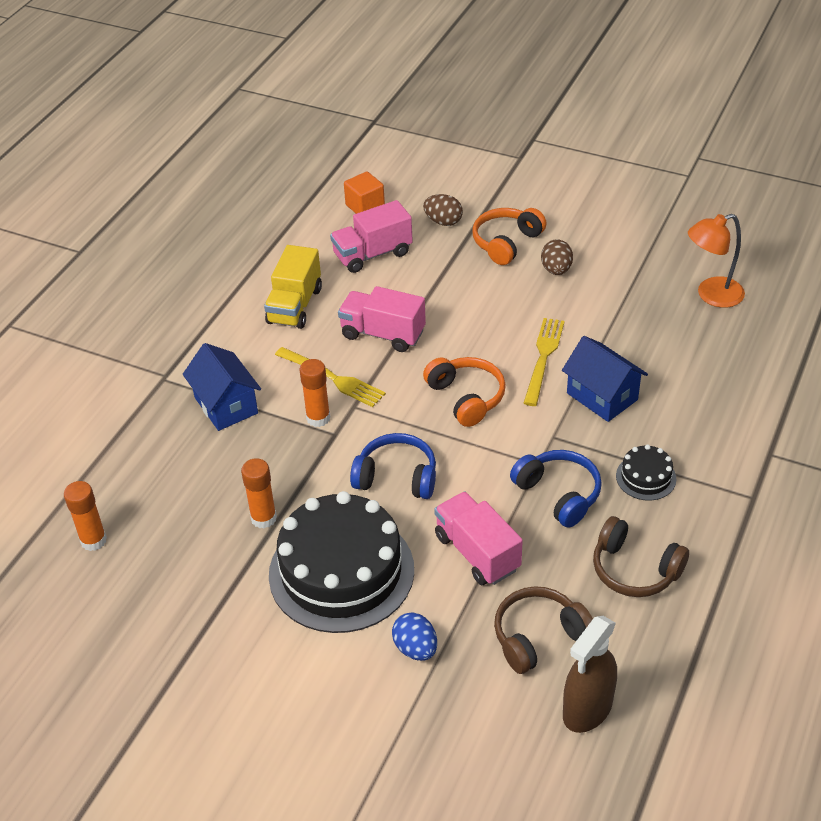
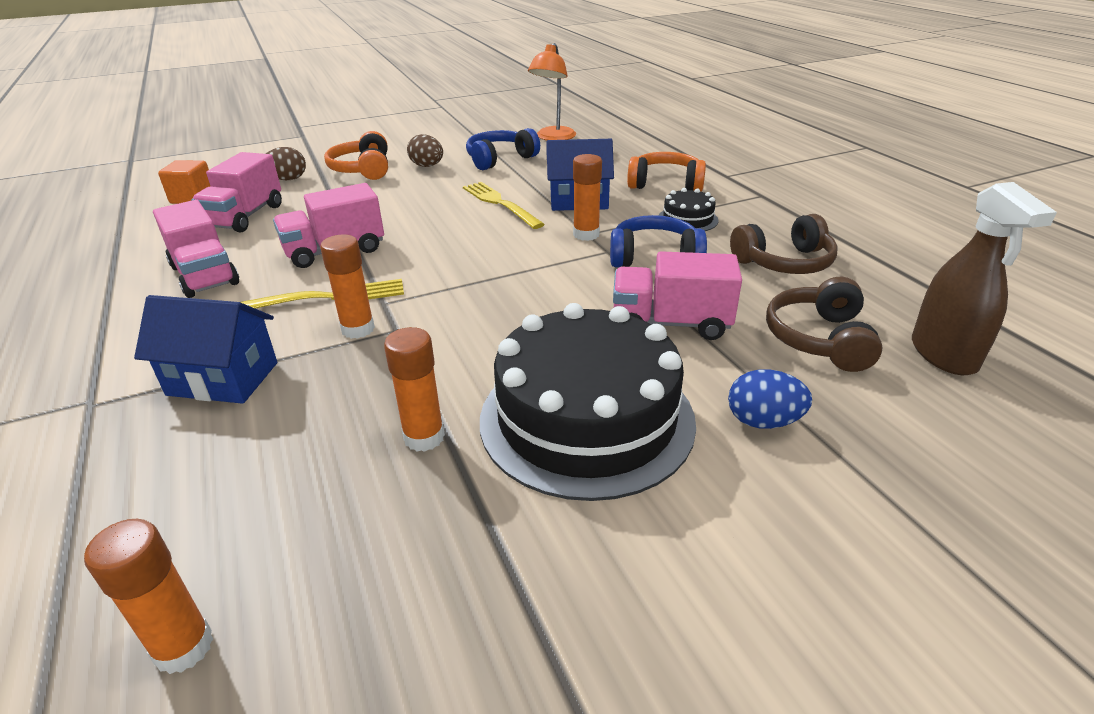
camera: 50 degrees left, 10 degrees down
yellow truck [264,245,322,329] -> pink truck [153,200,239,298]
blue headphones [350,433,436,499] -> blue headphones moved to [466,128,540,170]
orange headphones [423,357,506,427] -> orange headphones moved to [627,152,706,192]
none -> orange glue stick [573,154,602,241]

